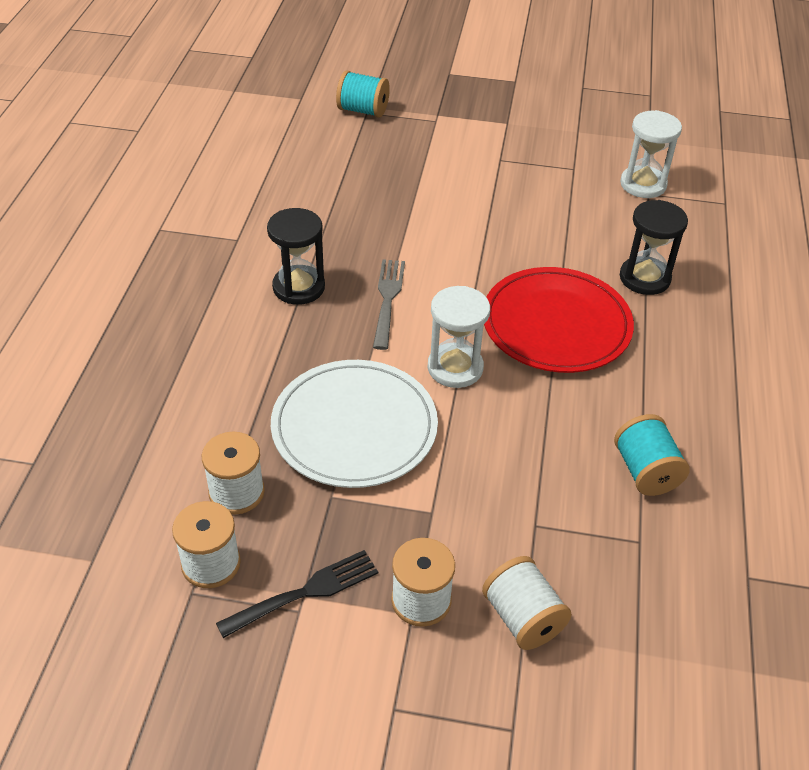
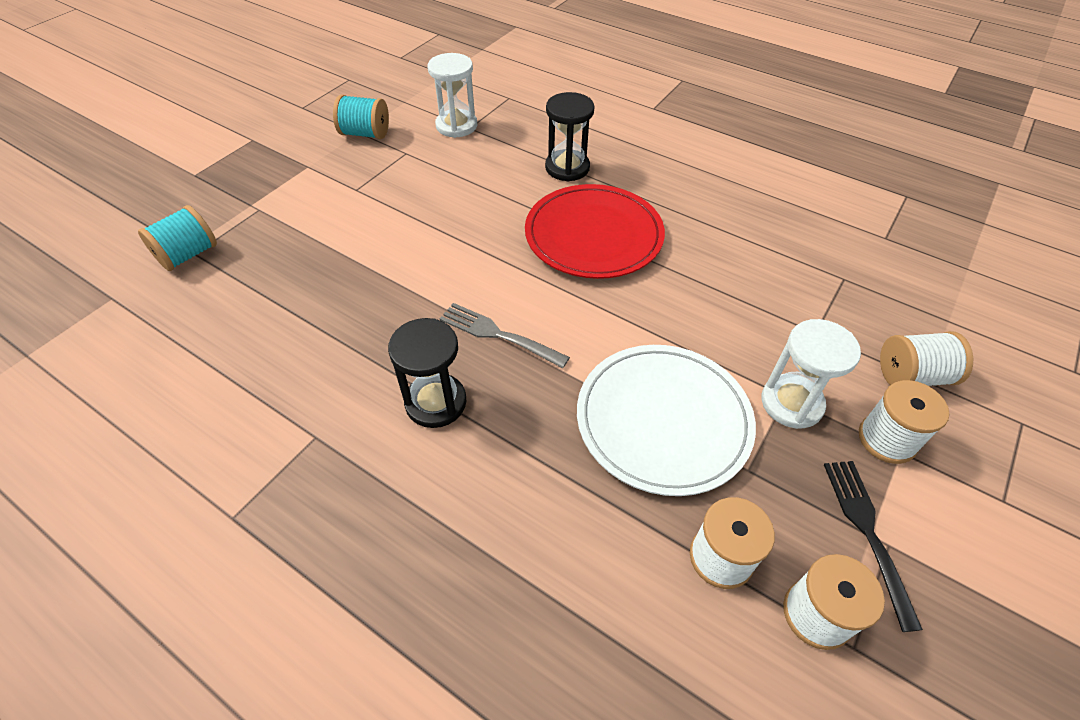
camera: 65 degrees left, 5 degrees up
white hourglass [428,286,490,388] -> white hourglass moved to [761,319,861,429]
turquoise spool [614,414,690,496] -> turquoise spool moved to [333,95,389,139]

